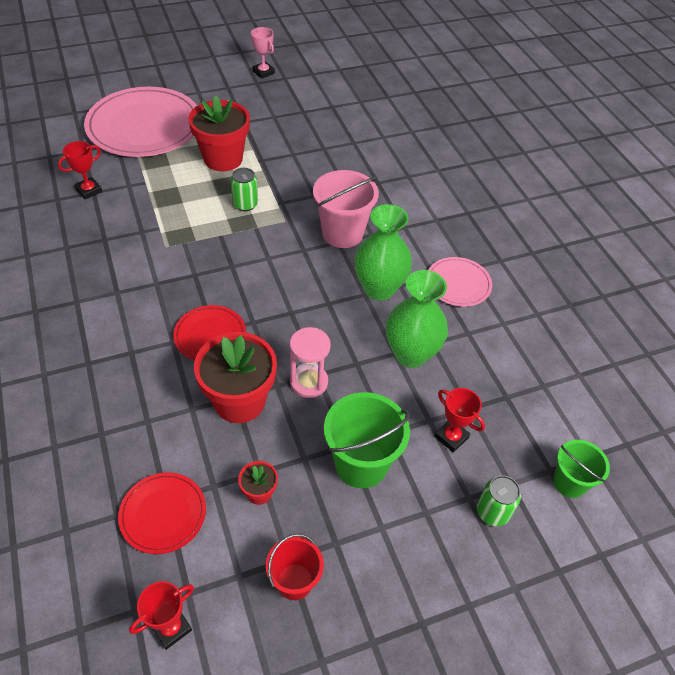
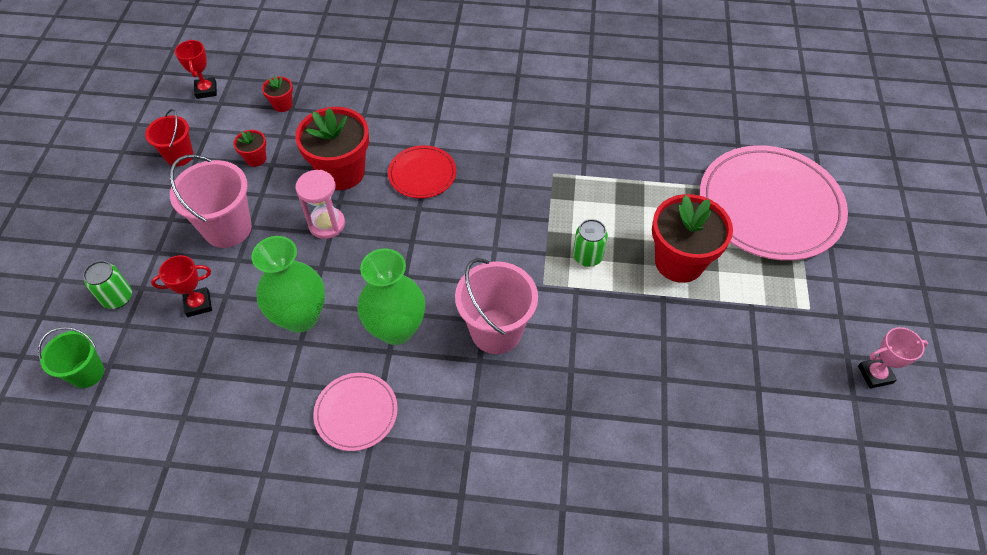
camera: 120 degrees right, 5 degrees up
red trophy [58,141,102,199] -> none
red plate [118,472,206,554] -> red flower pot [262,76,293,112]
green bucket [324,392,410,488] -> pink bucket [170,154,252,248]

